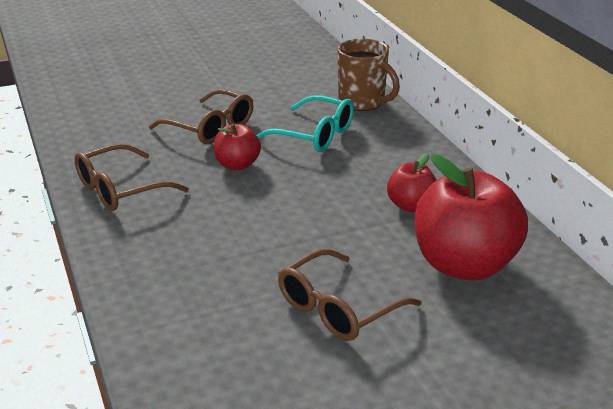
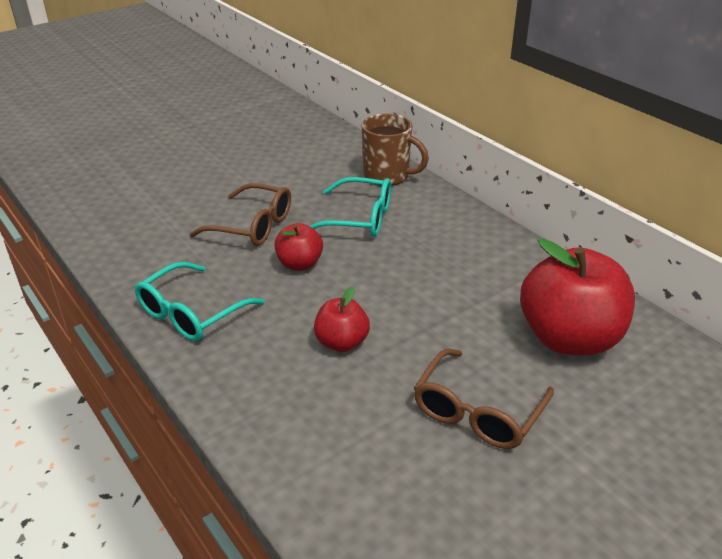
camera: 15 degrees left, 5 degrees up
brown glasses [74,144,189,211] -> turquoise glasses [135,262,265,341]
red apple [387,154,436,212] -> red apple moved to [314,286,370,352]

